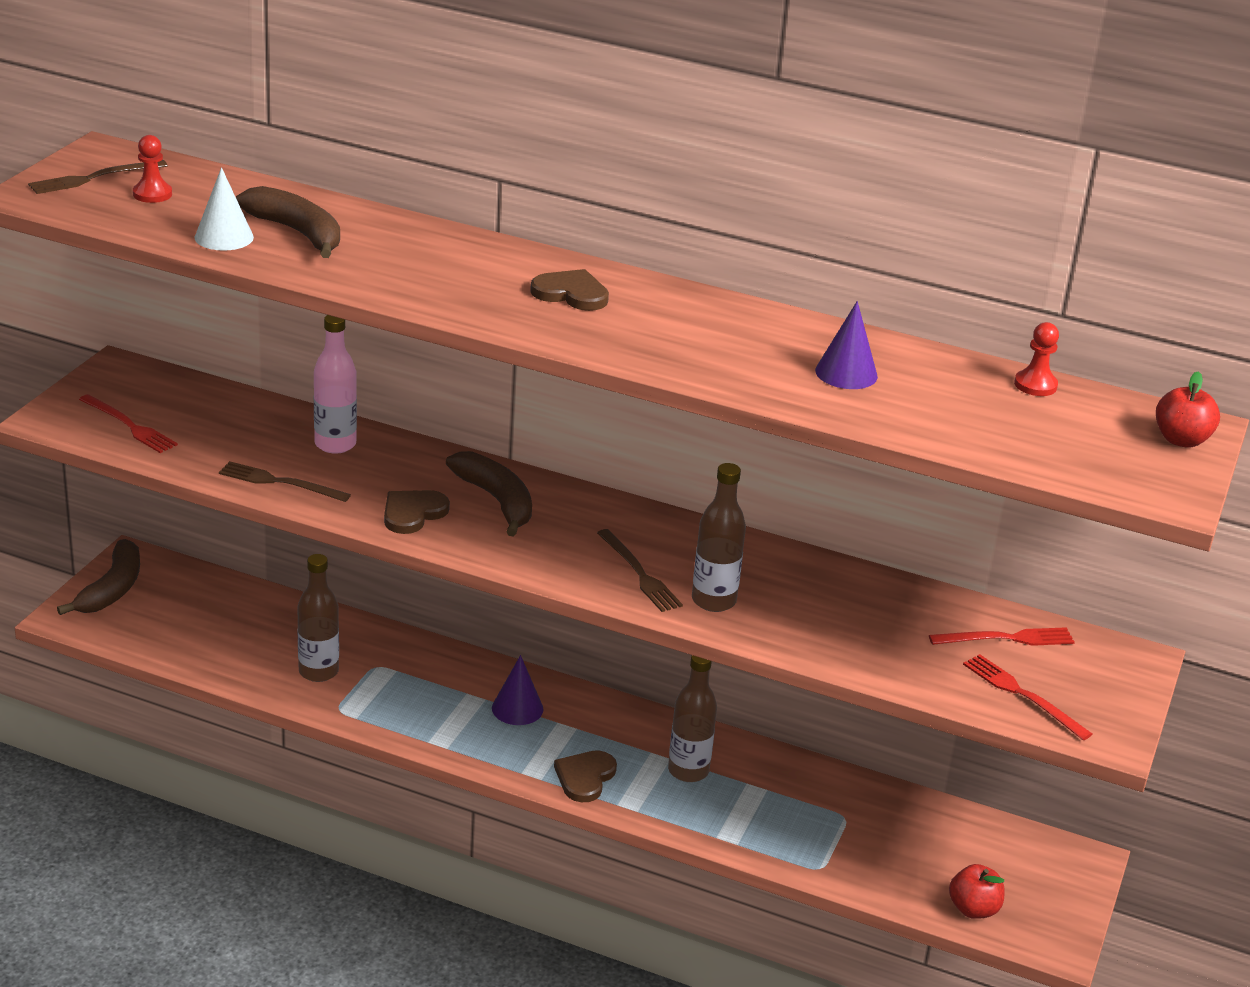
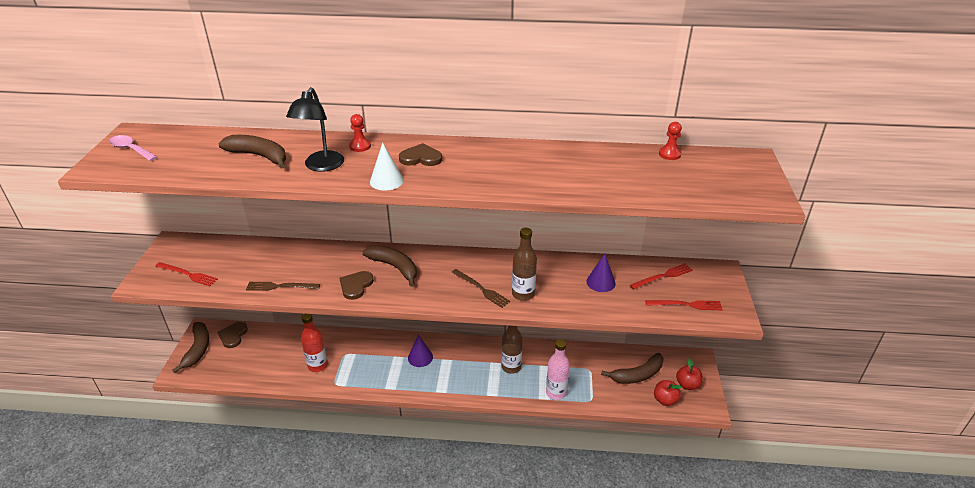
camera: 15 degrees left, 5 degrees up
brown fork [28,160,168,194] -> pink spoon [109,135,157,161]
red pawn [133,135,172,203] -> red pawn moved to [349,114,371,152]
white cone [195,167,254,251] -> white cone moved to [370,142,404,191]
brown bottle [298,554,339,682] -> red bottle [301,314,328,372]
pink bottle [314,315,357,454] -> pink bottle moved to [546,339,570,400]
brown heart [554,750,617,802] -> brown heart moved to [217,322,248,348]
purple cone [815,301,878,389] -> purple cone moved to [586,254,616,292]
red fork [963,654,1092,740] -> red fork turned 150 degrees clockwise [645,300,723,310]
red apple [1156,371,1220,447] -> red apple moved to [676,359,703,390]
none -> black lamp [286,87,344,172]
none -> brown banana [601,353,663,384]

